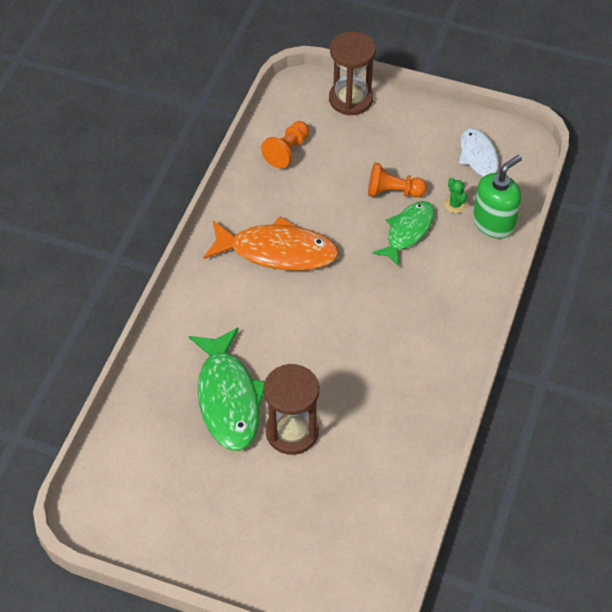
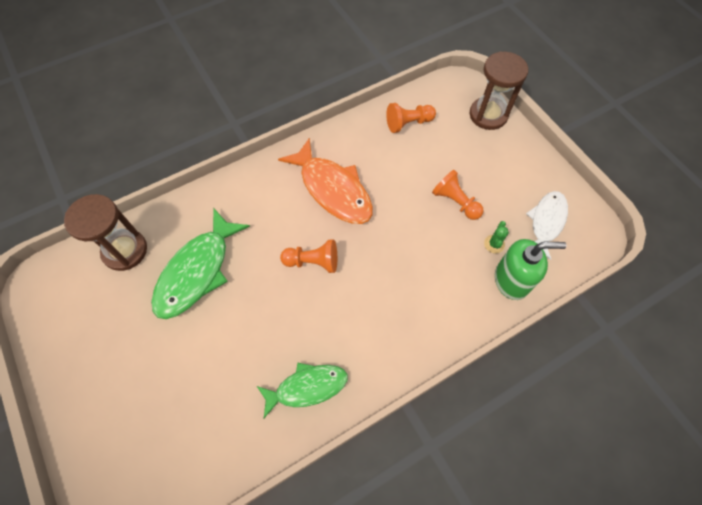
camera: 40 degrees right, 10 degrees up
brown hourglass [264,364,319,455] -> brown hourglass moved to [64,194,147,271]
green fish [372,201,434,267] -> green fish moved to [257,363,348,418]
none -> orange pawn [280,240,337,273]

